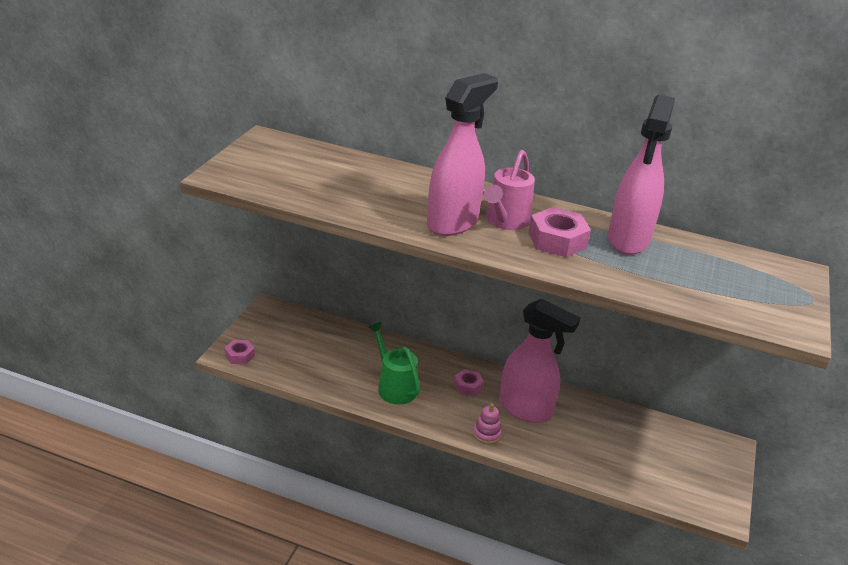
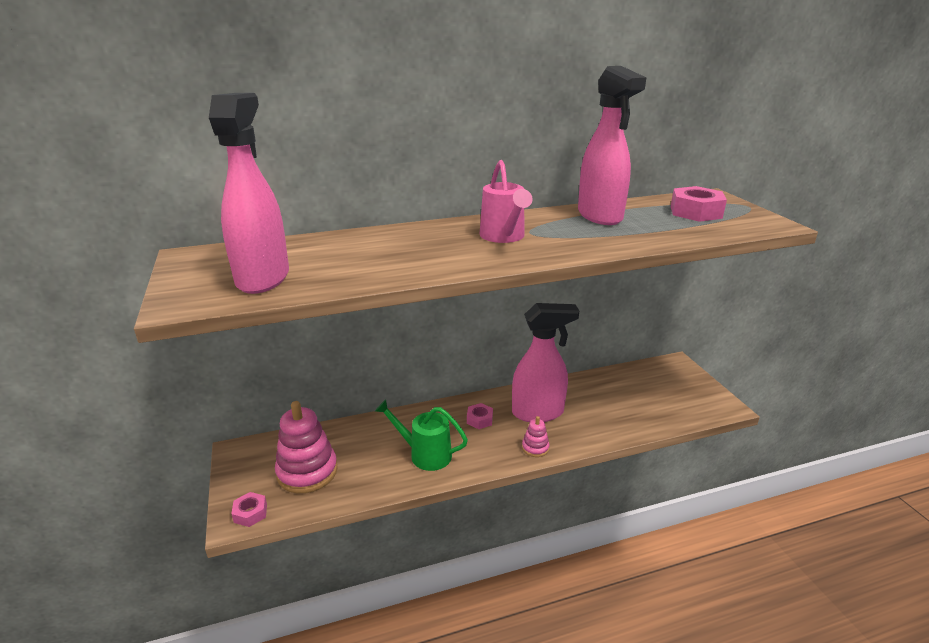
camera: 35 degrees left, 5 degrees down
pink spray bottle [427,73,498,236] -> pink spray bottle moved to [209,93,289,294]
pink nut [529,207,591,257] -> pink nut moved to [671,186,727,222]
none -> pink stacking toy [275,401,338,493]

